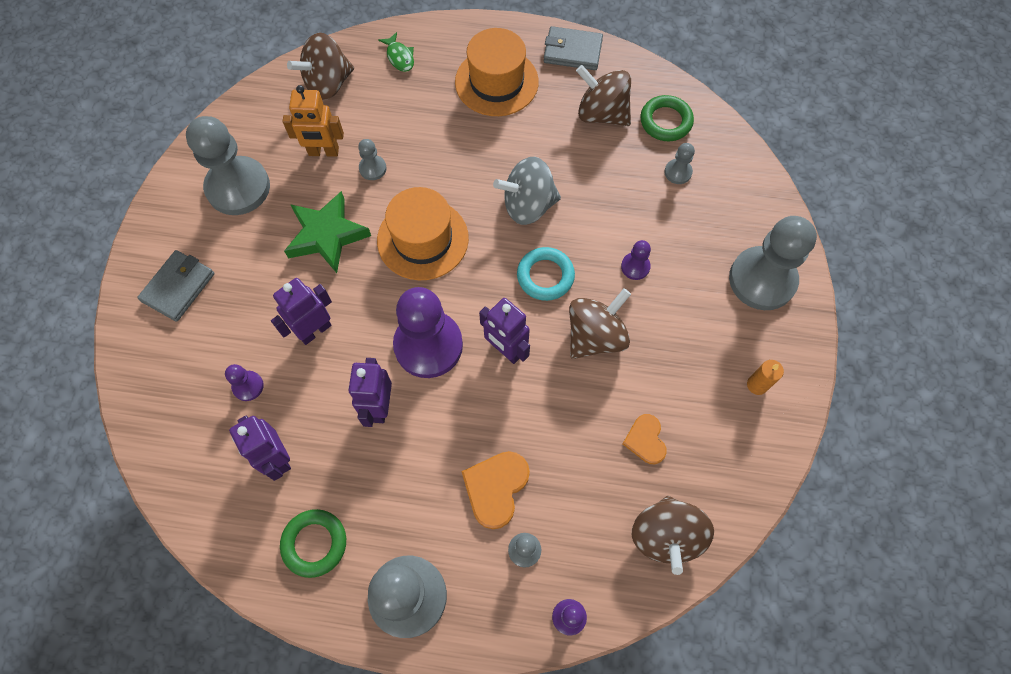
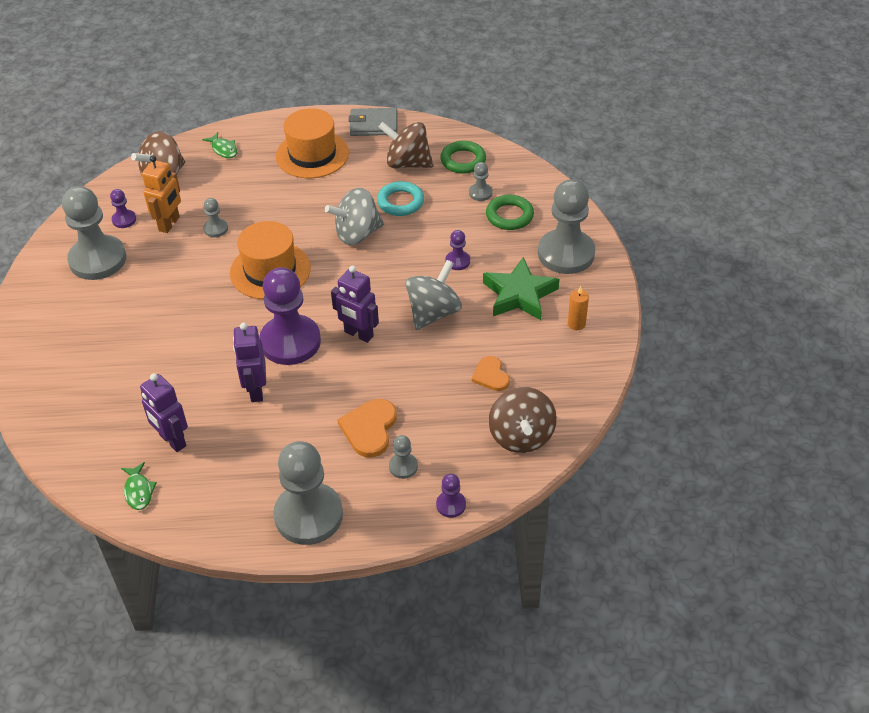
camera: 10 degrees left, 20 degrees down
grey wallet [137,250,214,322] -> none
purple pawn [225,364,264,401] -> purple pawn moved to [110,189,136,228]
purple robot [271,278,332,345] -> none
green ring [280,509,346,578] -> green ring moved to [486,195,534,230]
orange robot [283,85,344,157] -> orange robot turned 60 degrees counterclockwise [142,156,181,233]
green star [284,191,371,273] -> green star moved to [483,257,559,320]
turquoise ring [517,247,575,301] -> turquoise ring moved to [377,181,424,216]
brown spinning top [569,288,631,359] -> grey spinning top [406,260,462,330]
none -> green fish [121,462,157,510]

